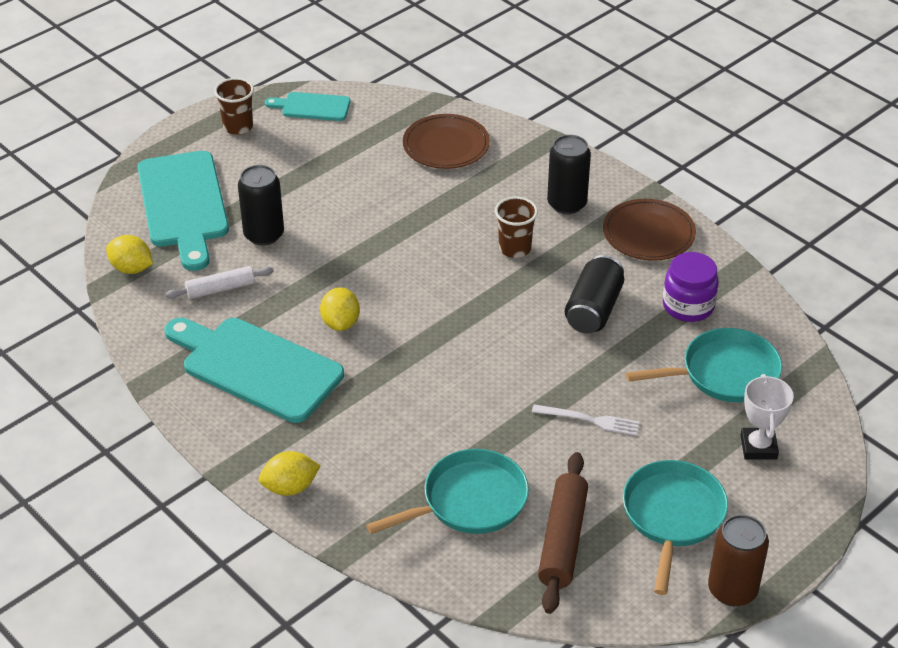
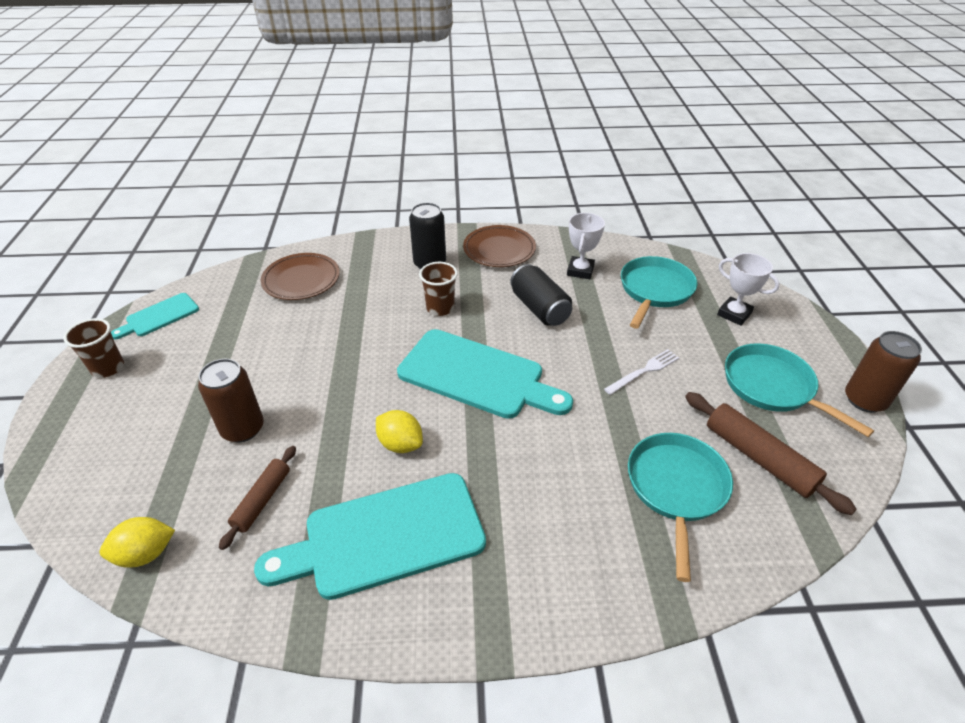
camera: 50 degrees left, 0 degrees up
turquoise cutting board [138,151,229,271] -> turquoise cutting board moved to [397,329,573,419]
white rolling pin [165,266,274,299] -> brown rolling pin [219,446,296,550]
black can [238,165,284,245] -> brown can [198,359,264,442]
yellow lemon [259,451,321,496] -> none
purple jar [663,252,719,322] -> white trophy [567,213,605,279]

